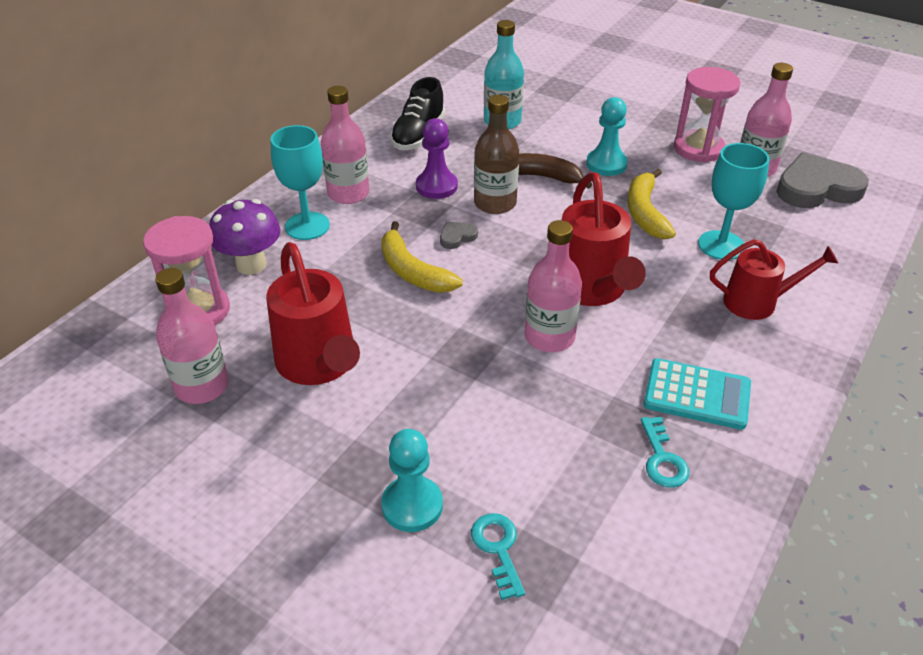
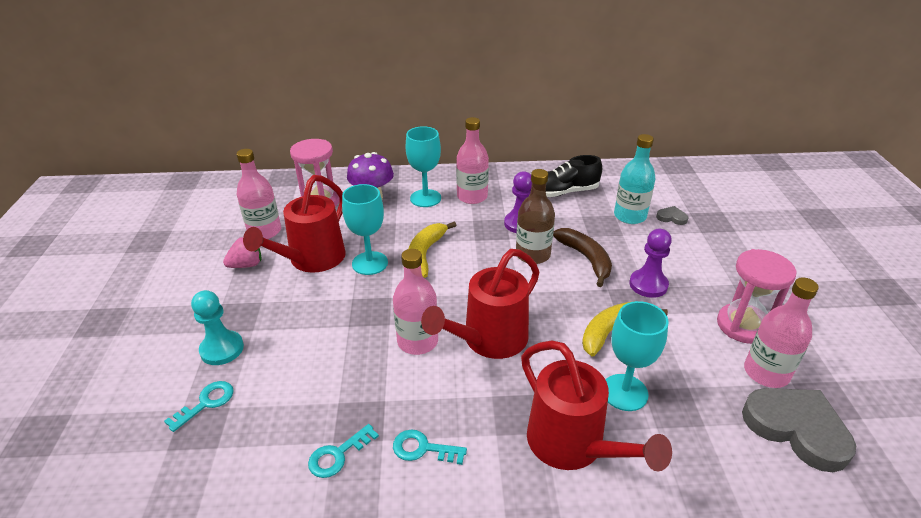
camera: 55 degrees right, 5 degrees down
grey heart [440,222,478,249] -> grey heart moved to [656,206,688,225]
turquoise pawn [586,97,628,176] -> purple pawn [629,229,672,298]
turquoise calculator [644,358,751,430] -> turquoise key [393,430,467,465]
red watering can [710,239,838,320] -> red watering can [521,341,672,471], size x1.50
none -> pink strawberry [223,237,261,268]
none -> turquoise goblet [342,184,388,275]

